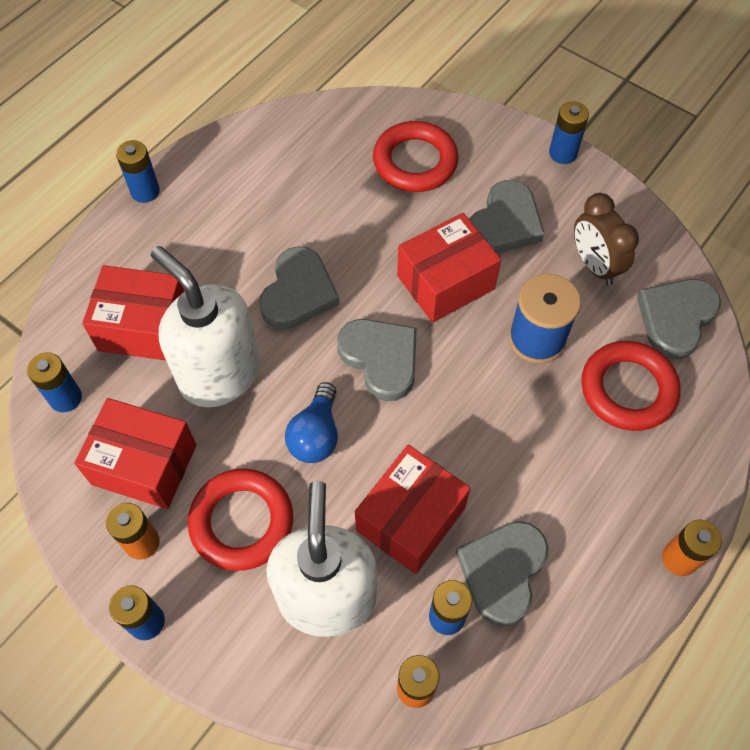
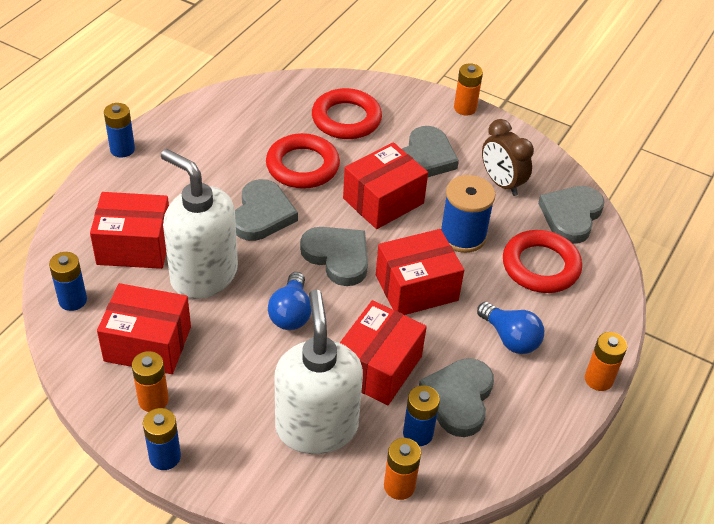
camera: 10 degrees left, 15 degrees down
red ring [188,469,293,571] -> red ring moved to [266,133,340,189]
blue battery [549,101,589,164] -> orange battery [454,63,483,116]
none -> red box [376,229,464,315]
none -> blue light bulb [477,302,544,354]

